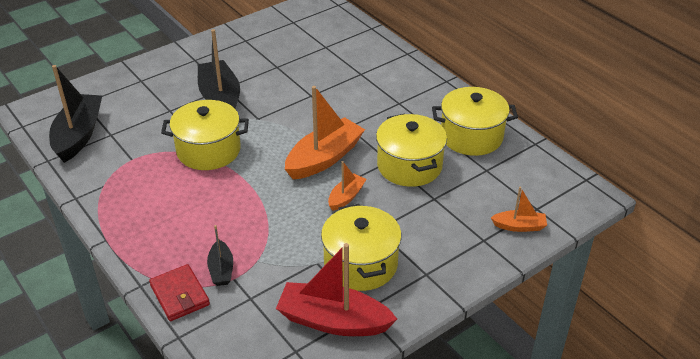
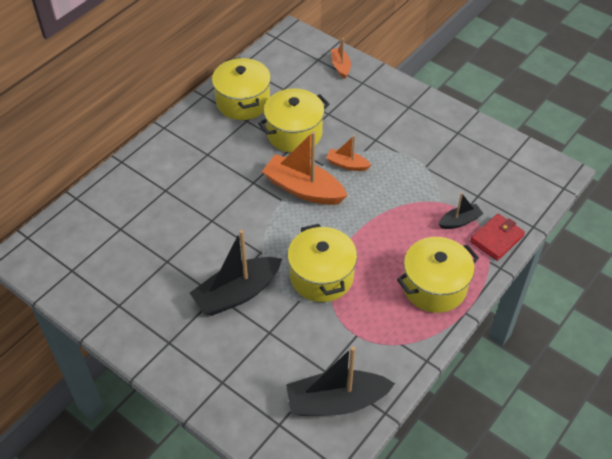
camera: 105 degrees left, 10 degrees up
red boat [276,243,397,336] -> none
yellow pot [321,204,402,291] -> yellow pot moved to [397,237,479,313]

